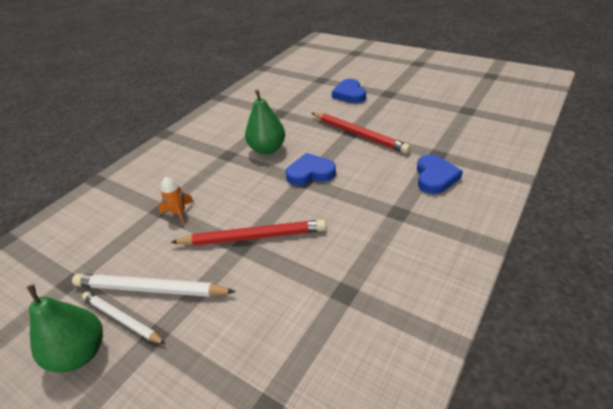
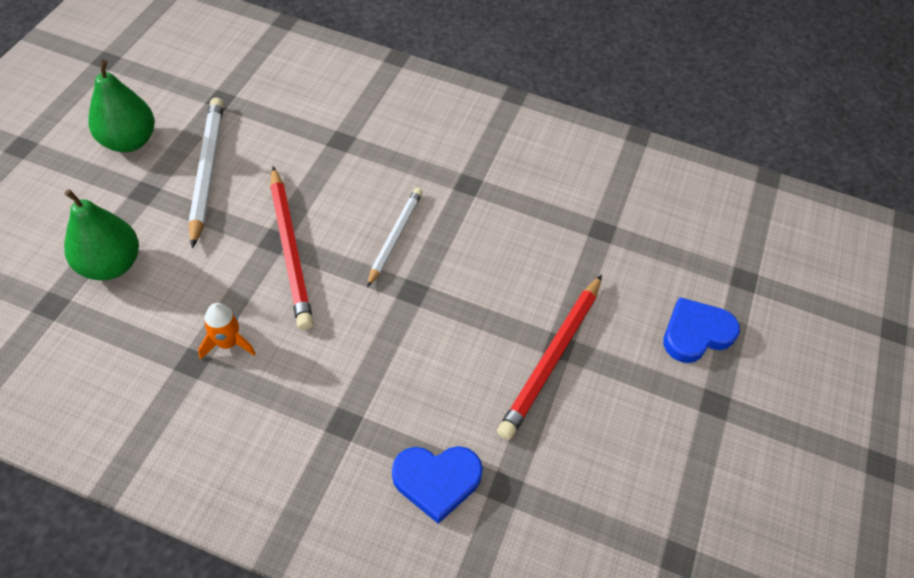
camera: 70 degrees right, 15 degrees up
white pencil [82,291,165,344] -> white pencil moved to [367,188,423,287]
orange rocket [158,177,194,225] -> orange rocket moved to [198,303,255,359]
green pear [245,90,285,154] -> green pear moved to [64,189,139,281]
blue heart [286,153,336,186] -> none

